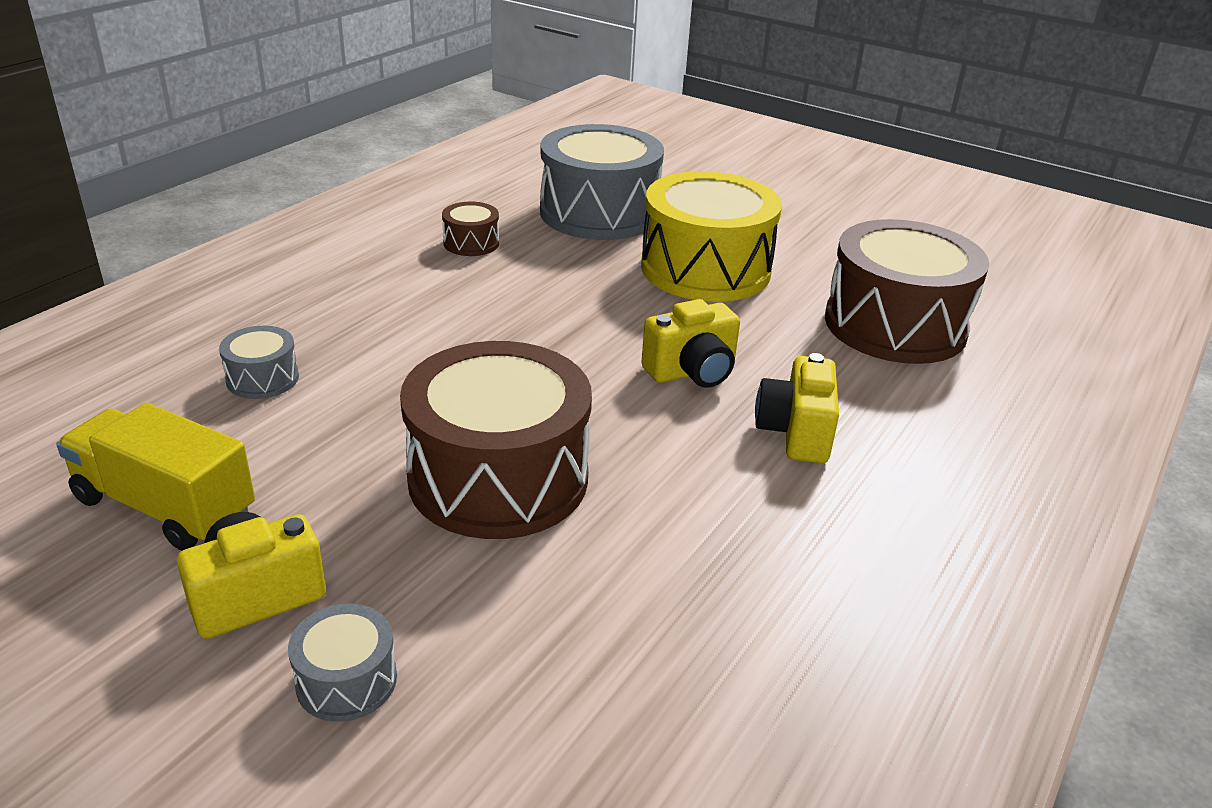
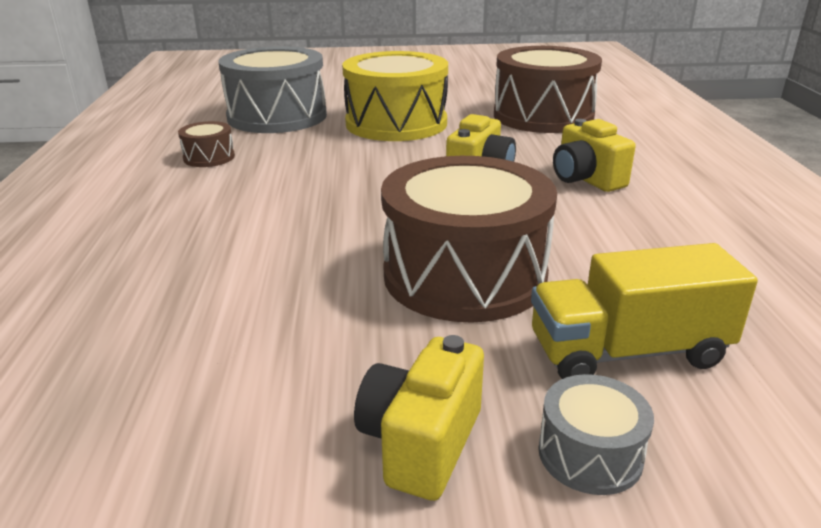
camera: 35 degrees left, 5 degrees down
yellow truck [56,403,255,551] -> yellow truck moved to [531,243,758,379]
grey drum [219,326,299,399] -> none

